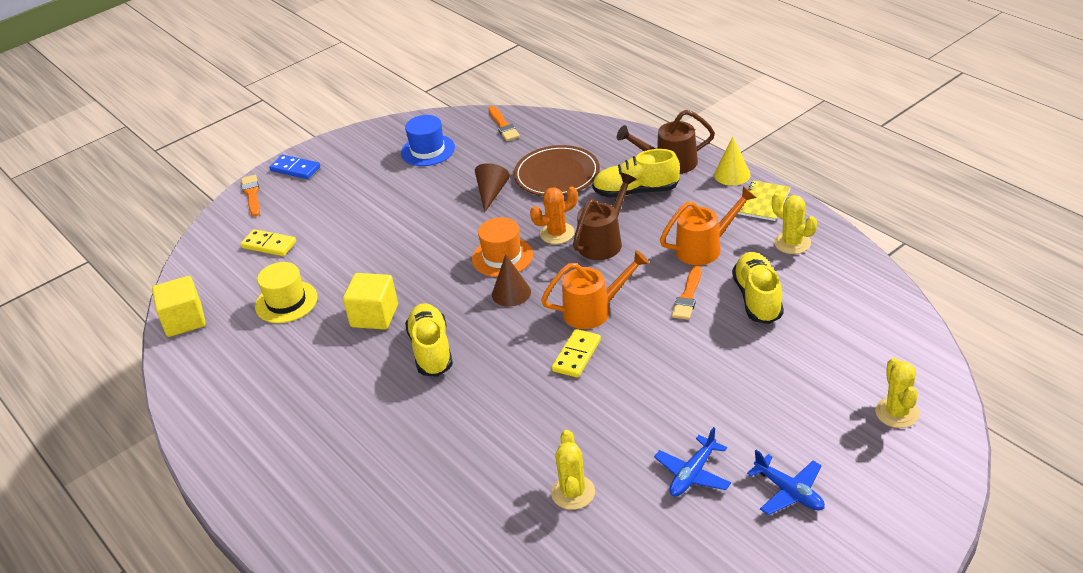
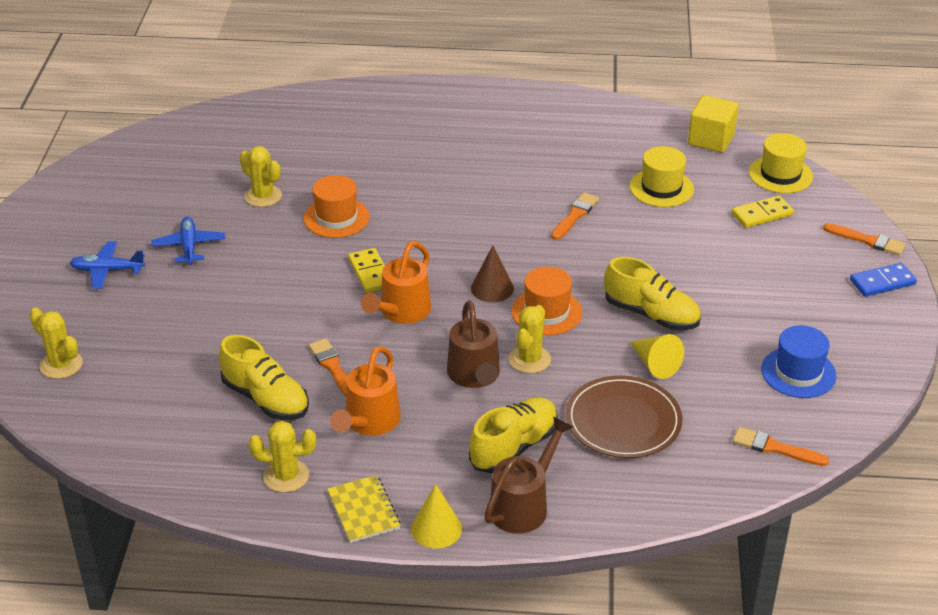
camera: 130 degrees right, 0 degrees up
yellow cube [343,273,398,330] -> orange brush [551,192,599,240]
yellow shoe [405,303,453,377] -> yellow shoe moved to [604,257,701,330]
brown cone [475,163,510,212] -> yellow cone [630,334,684,379]
orange cactus [530,187,578,244] -> yellow cactus [509,305,551,373]
none -> orange hat [304,175,369,238]
none -> yellow hat [749,133,813,193]

